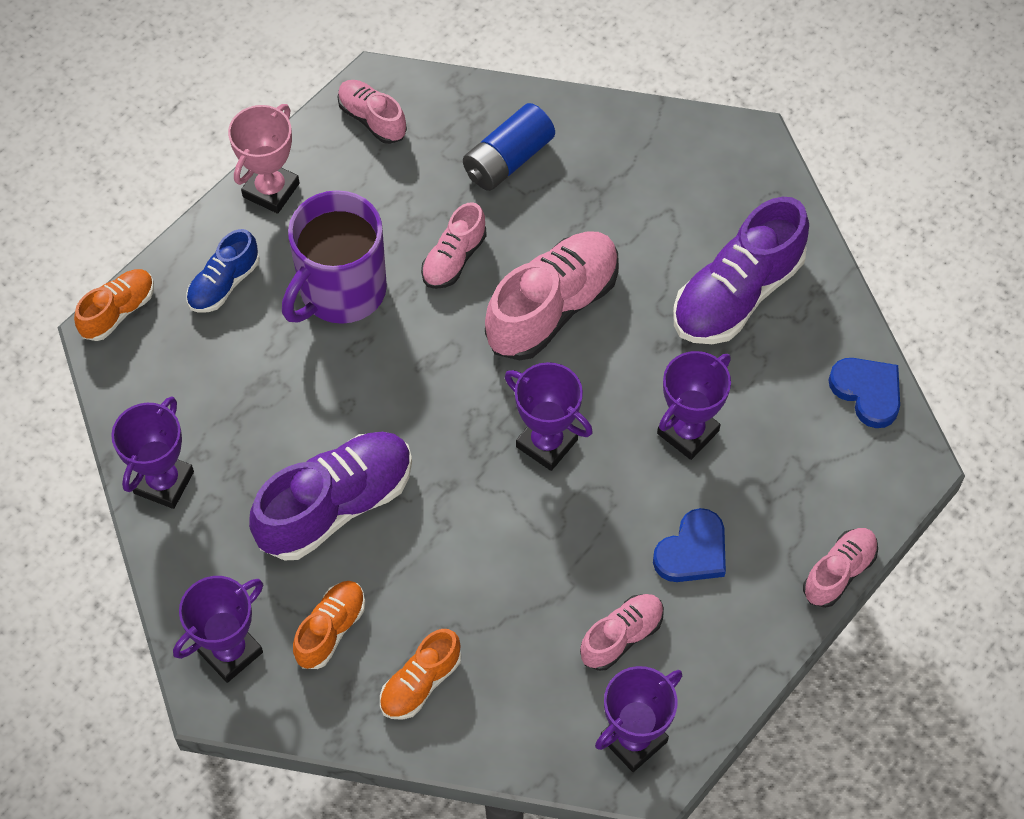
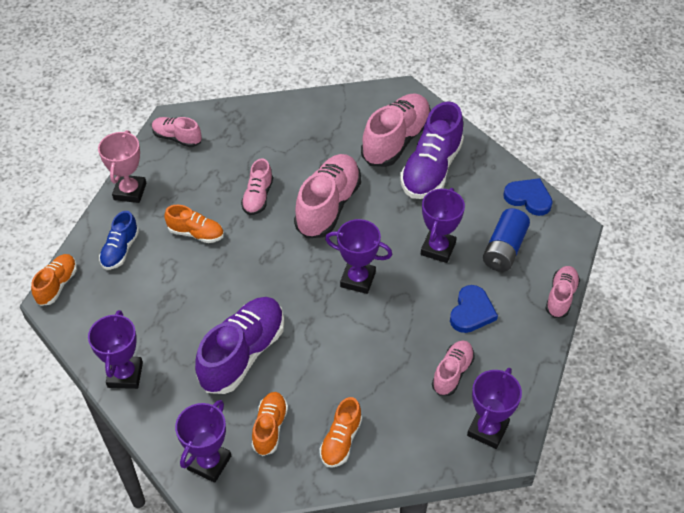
camera: 20 degrees left, 10 degrees down
purple mug [282,190,387,324] -> orange shoe [164,205,224,243]
blue battery [463,103,555,191] -> blue battery moved to [483,208,530,272]
none -> pink shoe [361,93,431,167]

